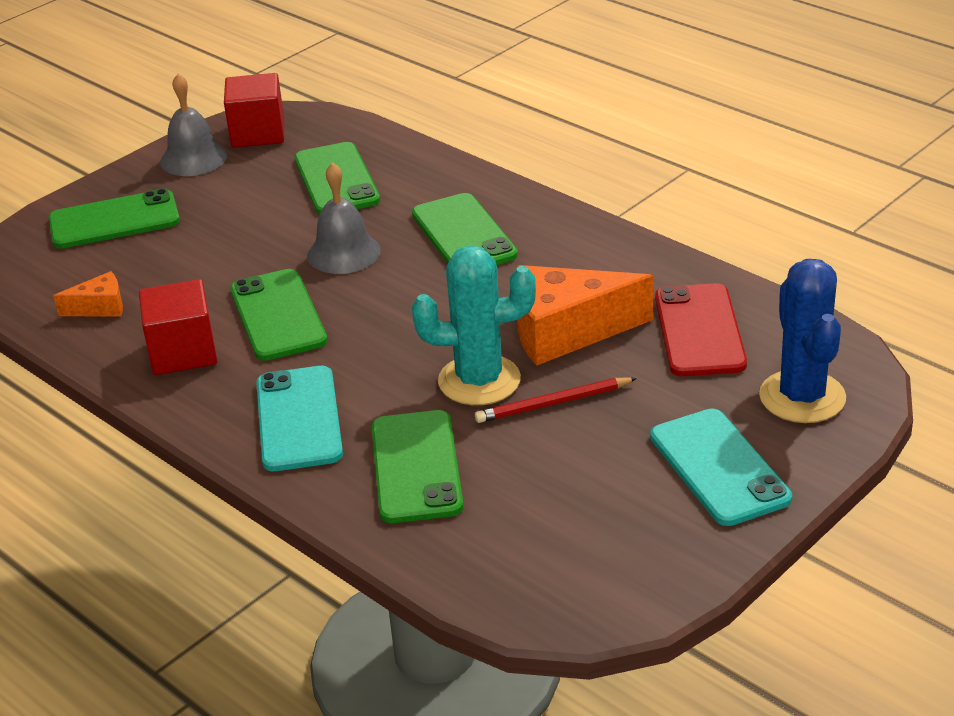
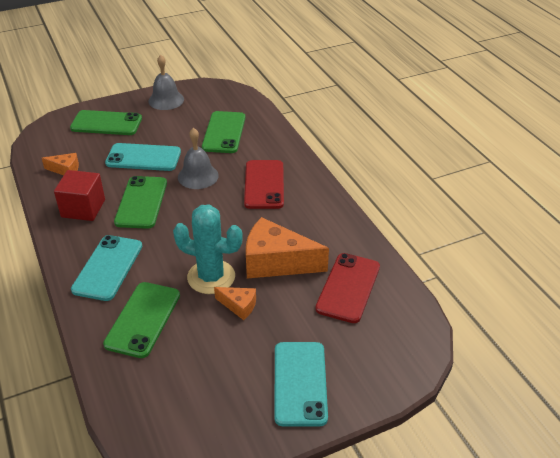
camera: 20 degrees right, 5 degrees up
red cube [224,73,284,148] -> none
green phone [412,193,518,265] -> red phone [244,160,284,209]
red pencil [475,377,637,423] -> orange cheese [214,287,256,320]
blue cactus [759,259,846,423] -> none
none -> turquoise phone [105,143,181,171]

